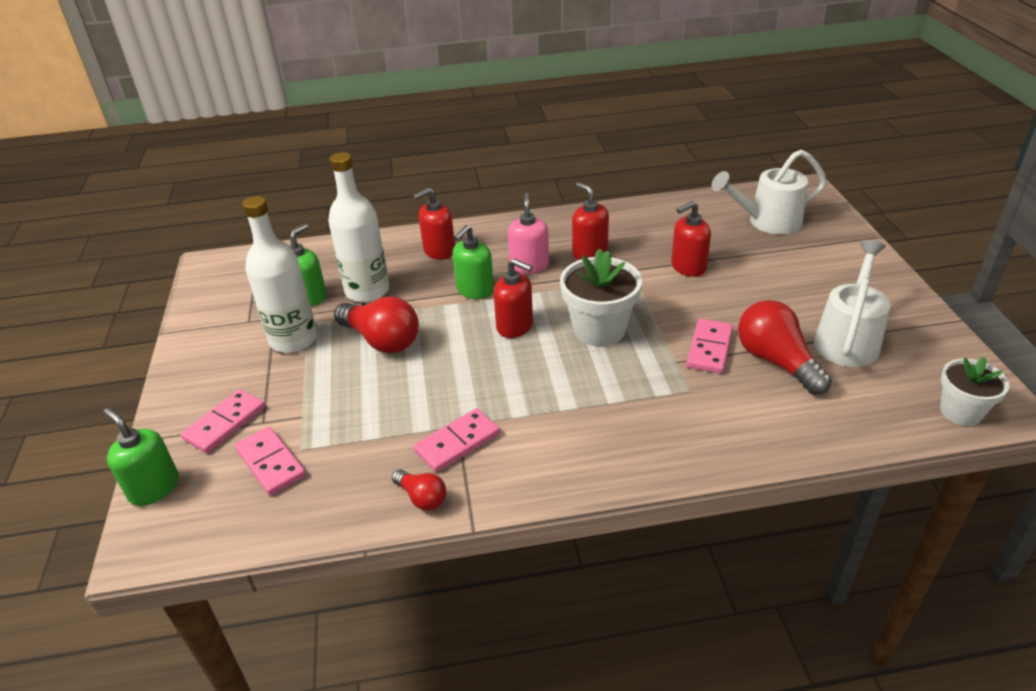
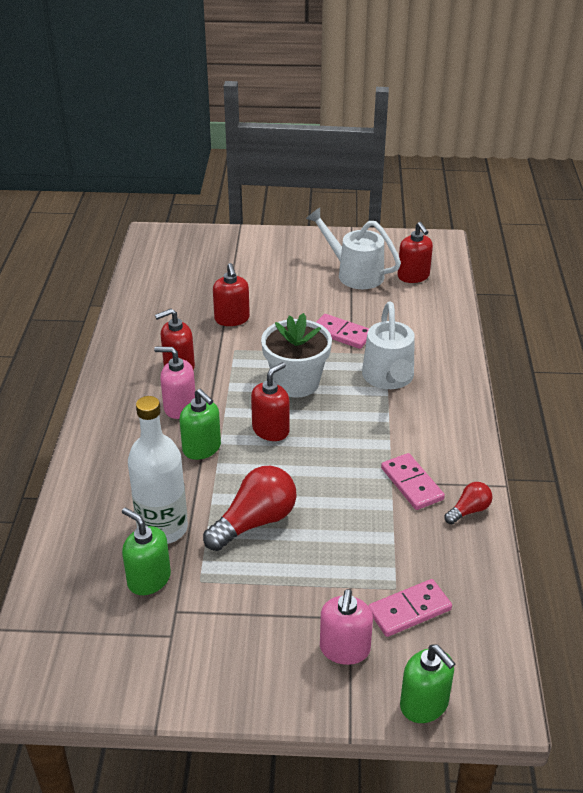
camera: 80 degrees left, 0 degrees up
green soap dispenser [103,408,179,506] -> green soap dispenser turned 90 degrees counterclockwise [400,644,455,723]
pink domino [181,389,265,453] -> pink soap dispenser [320,589,373,665]
white bottle [242,196,317,353] -> none
red soap dispenser [413,188,455,260] -> red soap dispenser moved to [398,222,433,283]
white watering can [712,150,827,234] -> white watering can moved to [362,302,415,389]
red light bulb [738,300,832,395] -> none
white flower pot [940,357,1009,426] -> none

